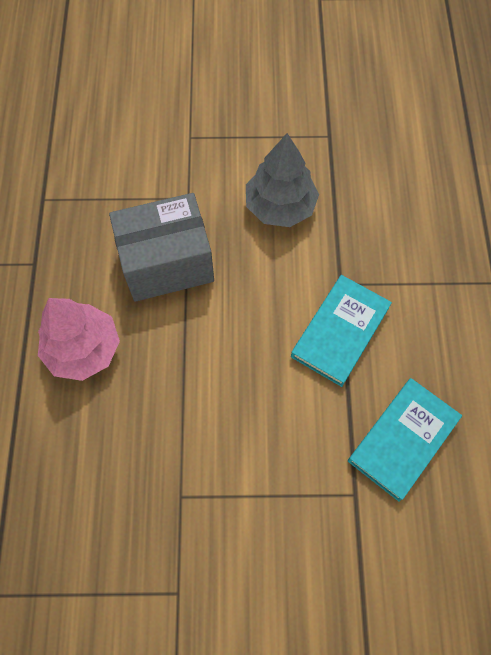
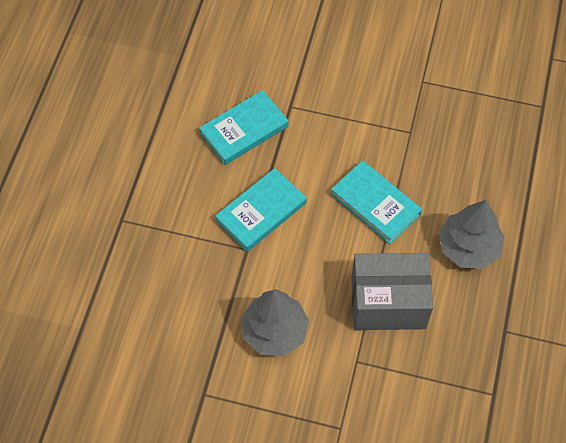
camera: 165 degrees left, 5 degrees down
pink tree [38,298,120,381] -> grey tree [439,200,504,269]
none -> turquoise book [331,160,422,244]

